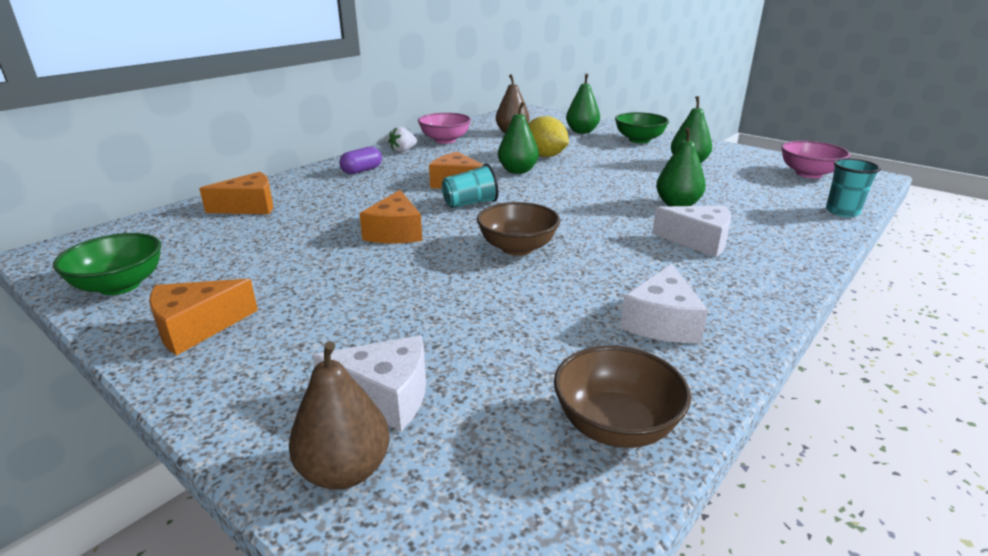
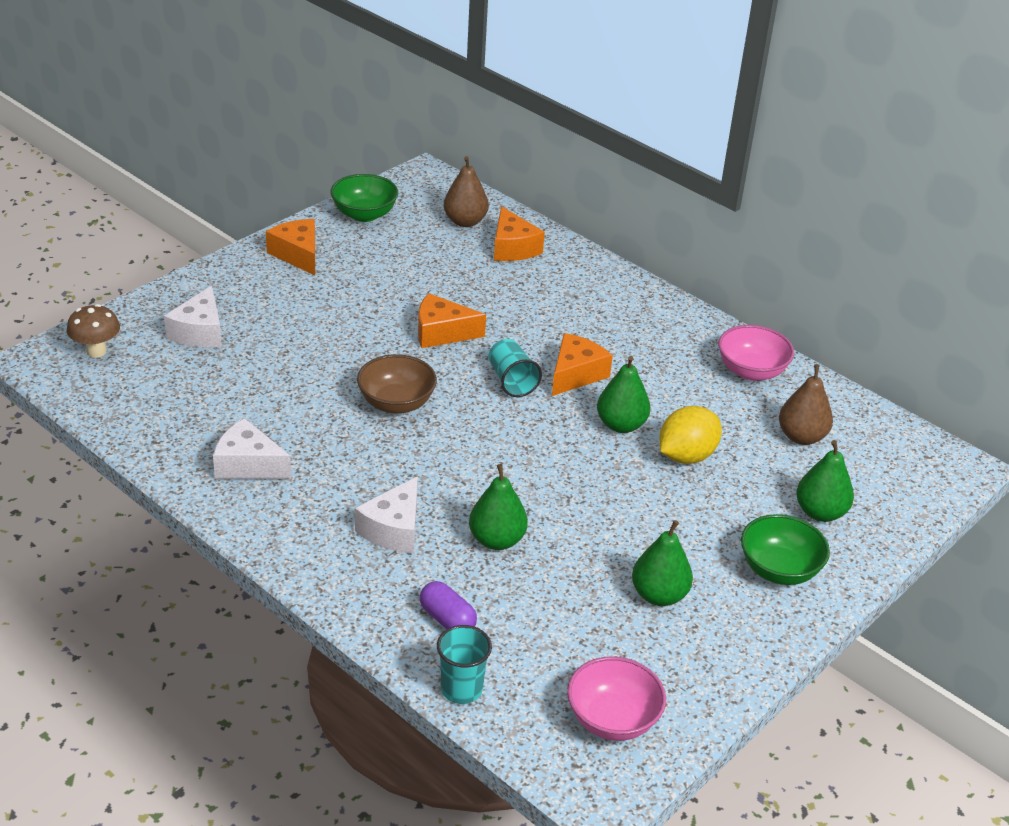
camera: 90 degrees right, 10 degrees up
brown pear [289,341,390,490] -> brown pear moved to [444,156,489,227]
purple capsule [339,147,382,174] -> purple capsule moved to [420,581,477,629]
white strawberry [389,127,417,153] -> none
brown bowl [554,345,691,448] -> none
none -> brown mushroom [67,304,120,358]

